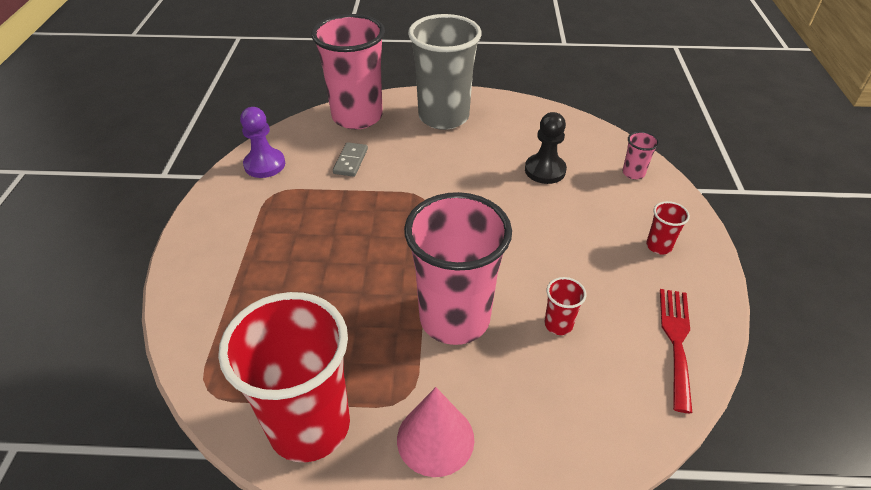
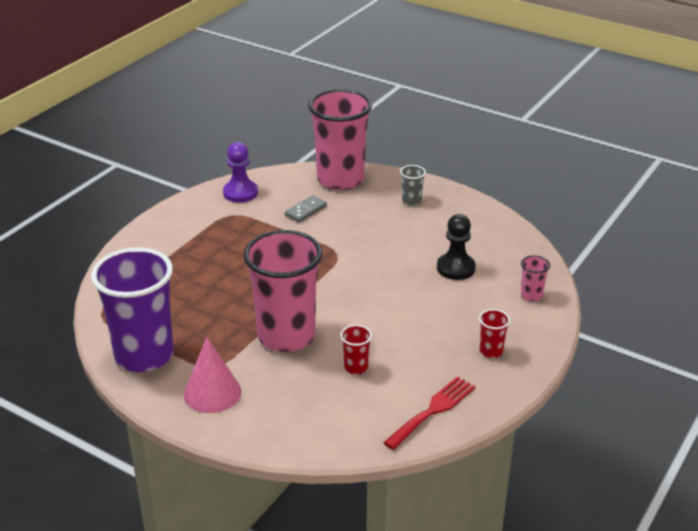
camera: 30 degrees right, 10 degrees down
red cup [218,292,350,462] -> purple cup [91,247,174,372]
grey cup [408,14,482,130] -> grey cup [400,165,426,206], size x0.40

